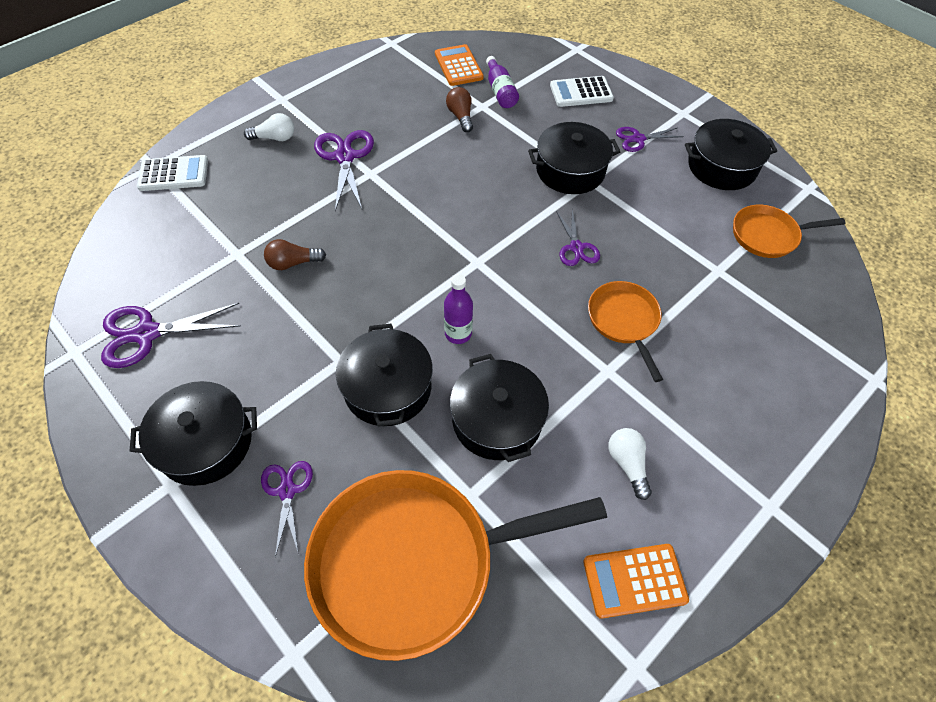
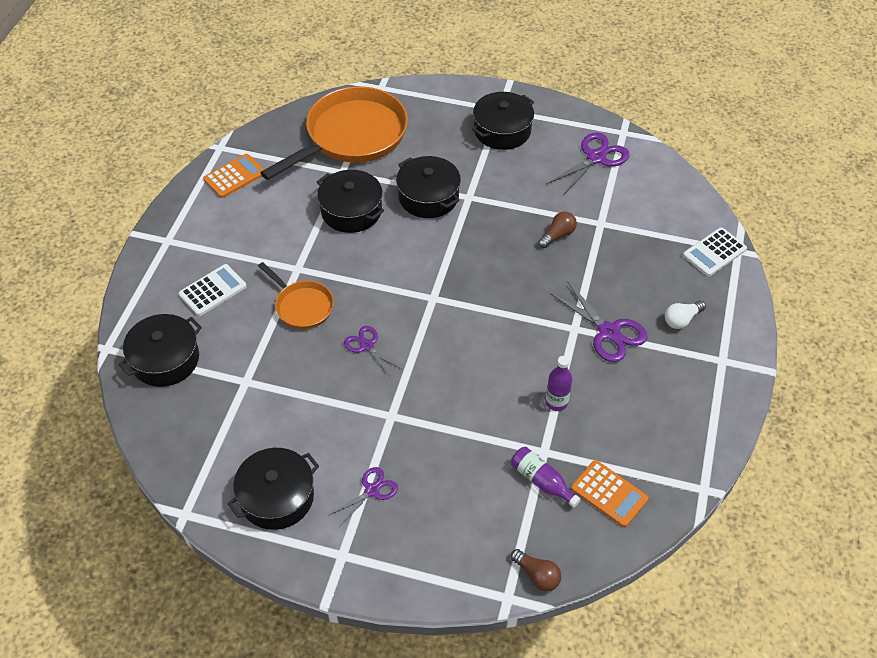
camera: 150 degrees right, 5 degrees down
purple scissors [261,461,313,557] -> none
purple bottle [444,274,473,344] -> purple bottle moved to [545,356,572,411]
brown light bulb [446,87,473,132] -> brown light bulb moved to [511,549,561,591]
black pot [528,122,620,194] -> black pot moved to [118,314,202,387]
white calculator [550,76,614,107] -> white calculator moved to [179,264,247,316]
white light bulb [608,428,652,500] -> none
orange pan [733,205,845,258] -> none

